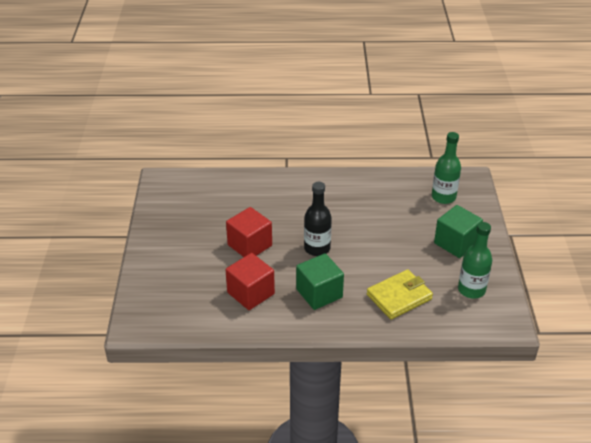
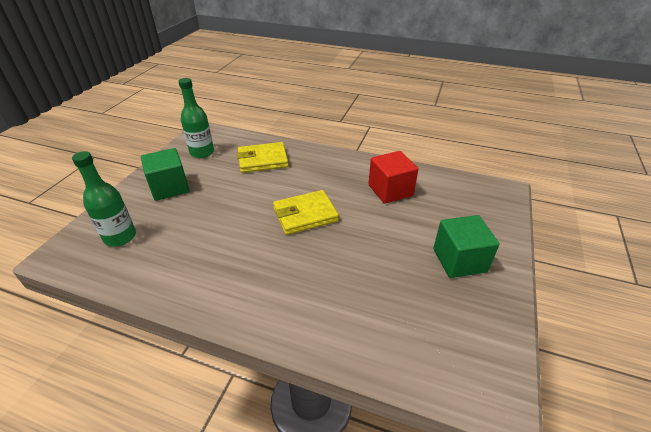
camera: 160 degrees left, 0 degrees up
red cube [226,207,272,257] -> none
green cube [296,253,344,310] -> green cube moved to [433,215,500,278]
black bottle [304,182,332,256] -> yellow wallet [273,190,339,235]

